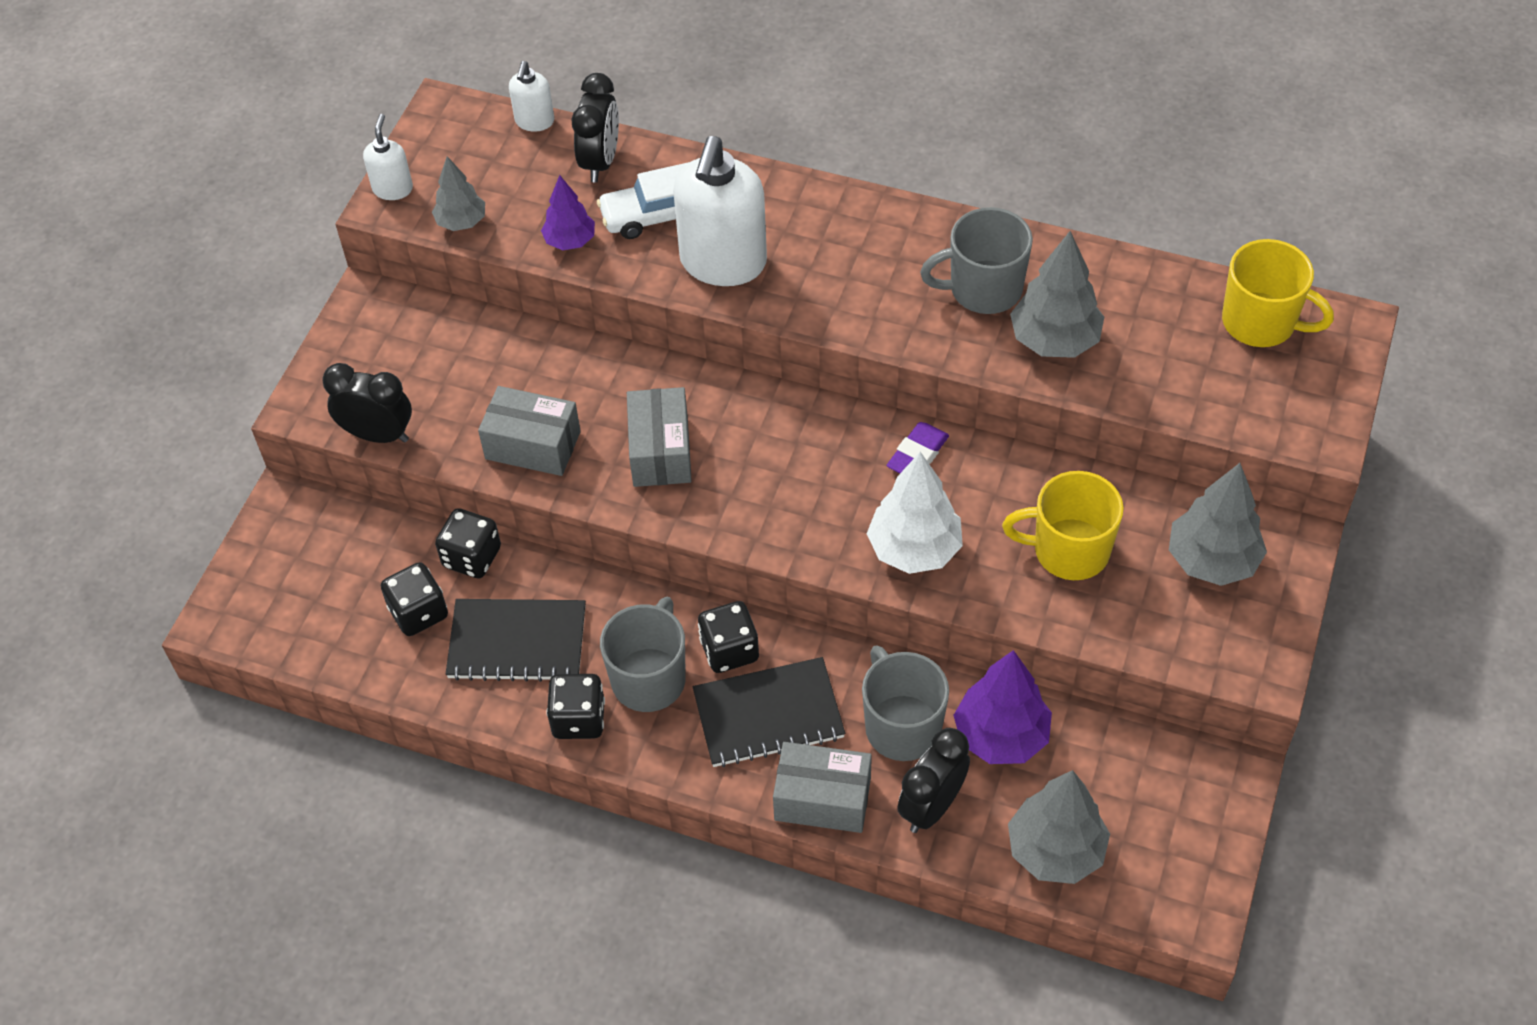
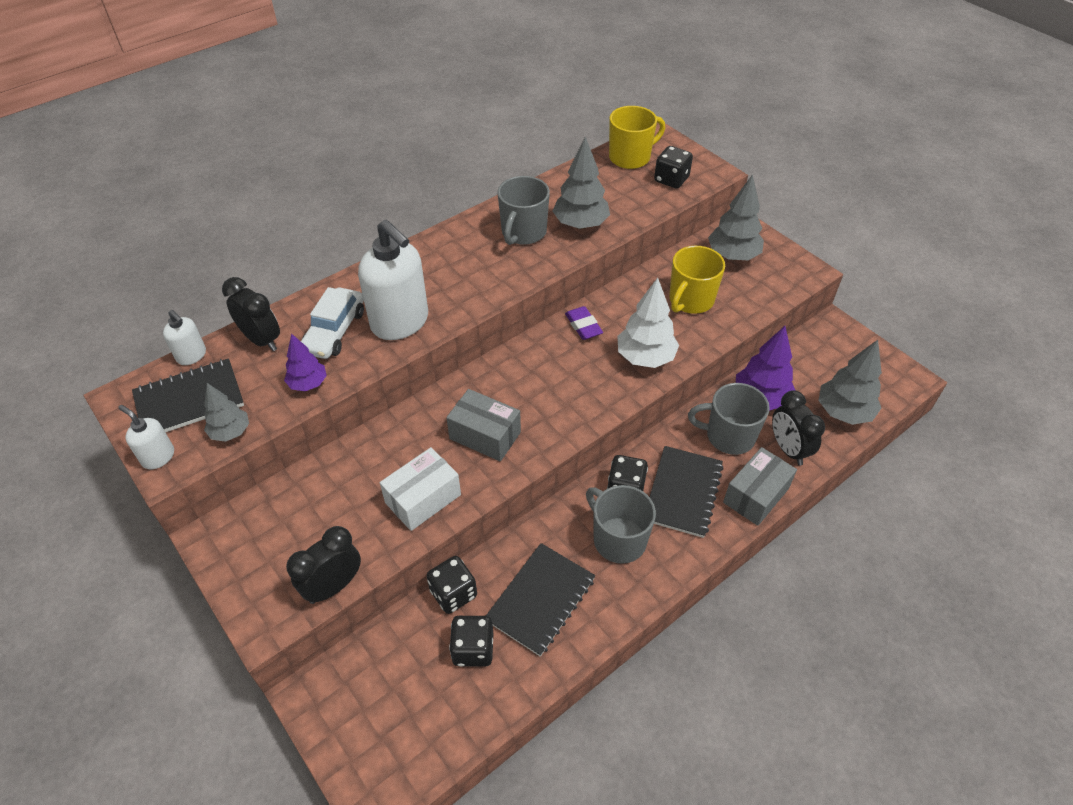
camera: 60 degrees left, 5 degrees down
grey box [478,386,581,476] -> white box [380,447,461,531]
black dice [546,674,605,739] -> black dice moved to [654,146,693,188]
none -> black notebook [132,358,244,432]

